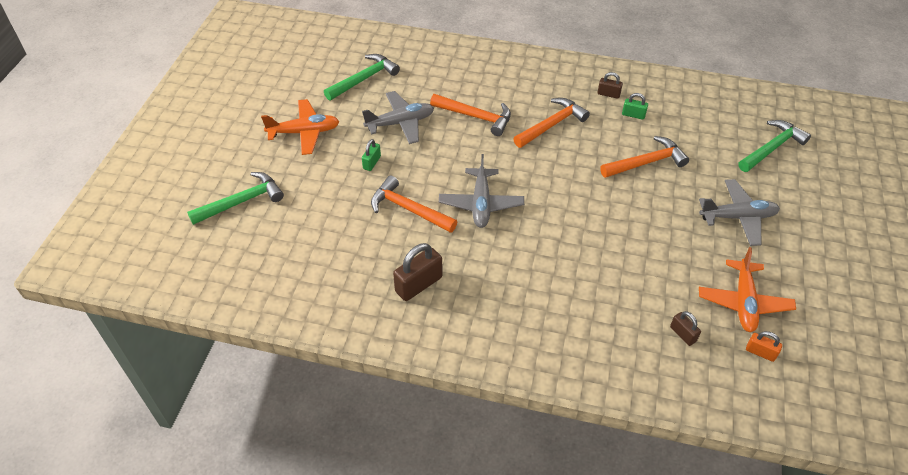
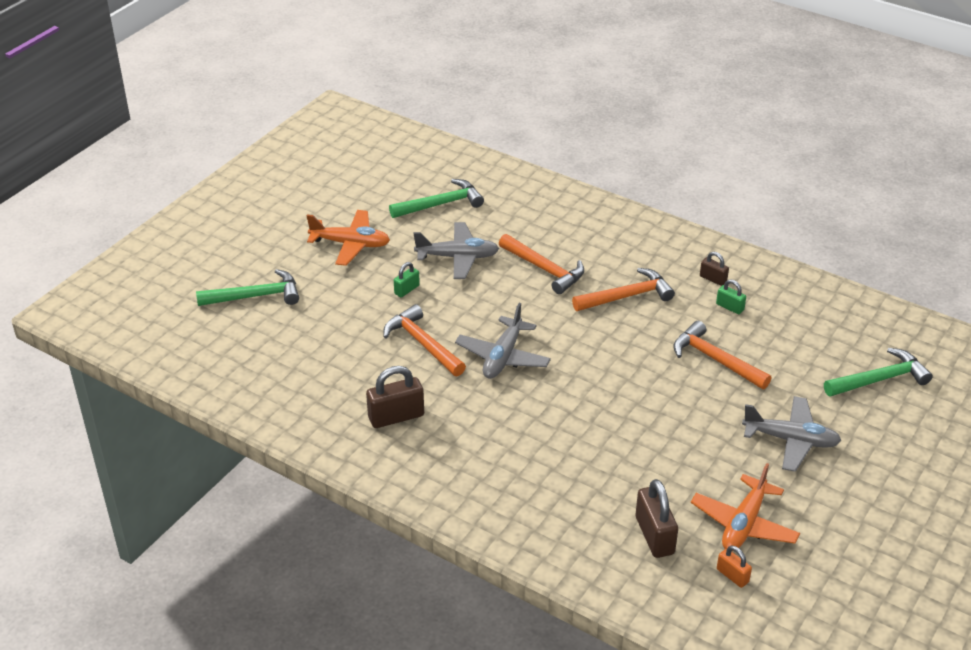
camera: 20 degrees right, 10 degrees down
orange hammer [600,136,689,178] -> orange hammer turned 135 degrees counterclockwise [673,321,772,389]
brown padlock [670,311,701,346] -> brown padlock [635,479,678,558], size x1.79

